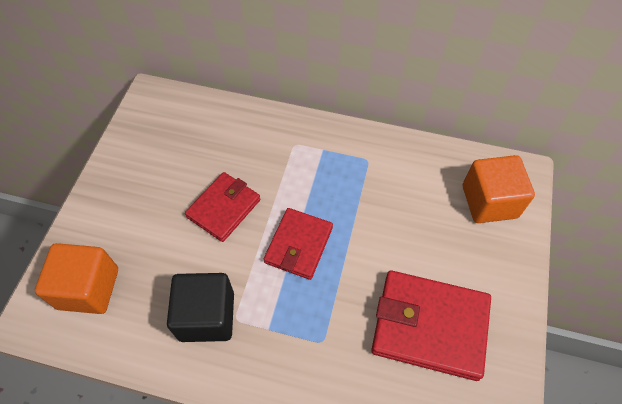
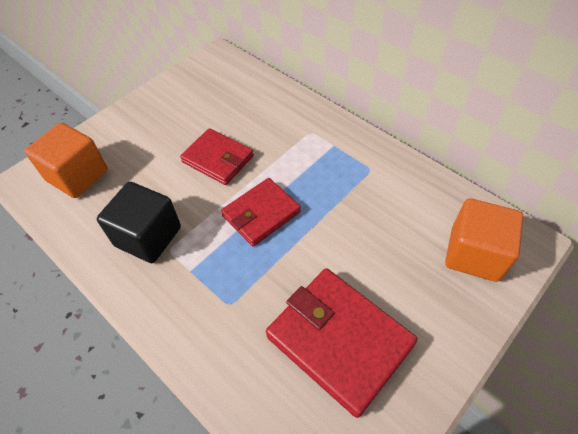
camera: 30 degrees right, 5 degrees down
red wallet [185,172,260,242] -> red wallet turned 60 degrees clockwise [180,128,254,185]

